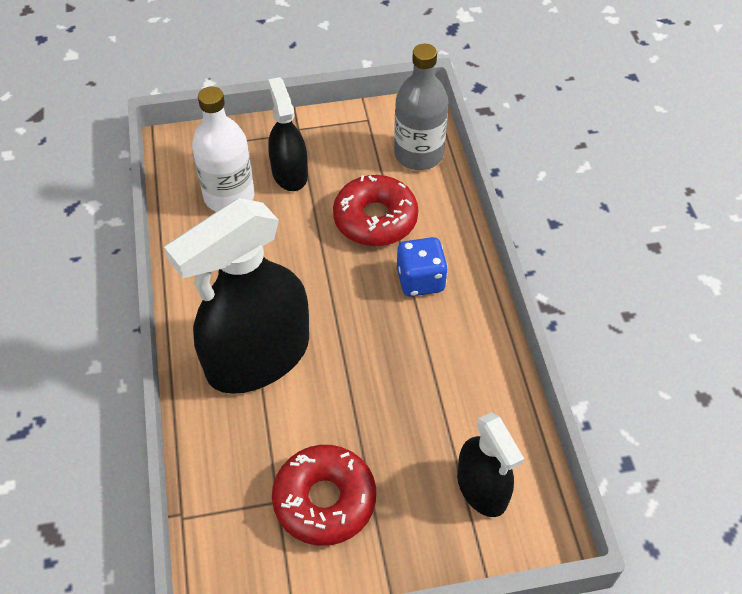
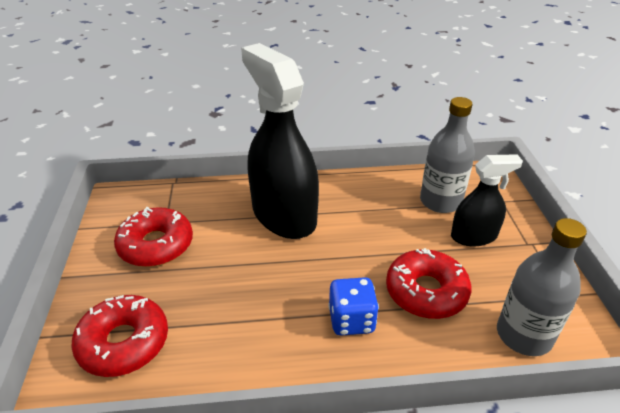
camera: 95 degrees right, 15 degrees down
white bottle [192,87,255,212] -> grey bottle [420,97,475,213]
black spray bottle [457,412,524,517] -> red donut [71,295,168,377]

